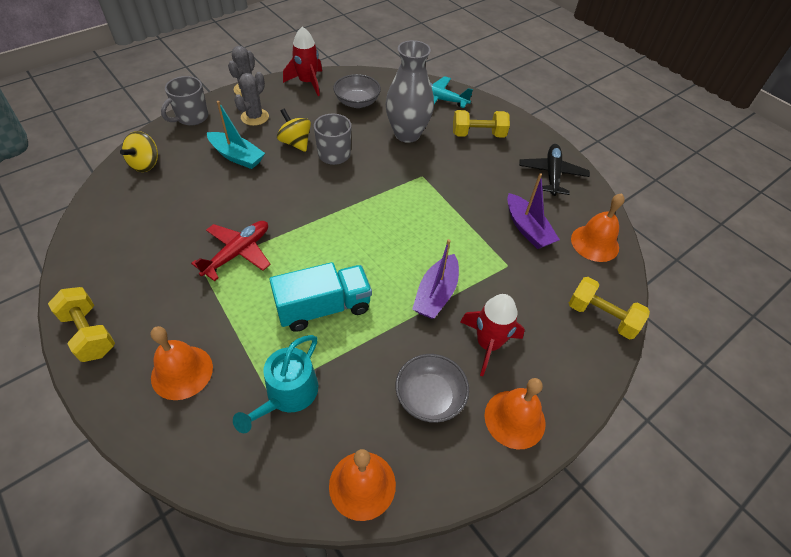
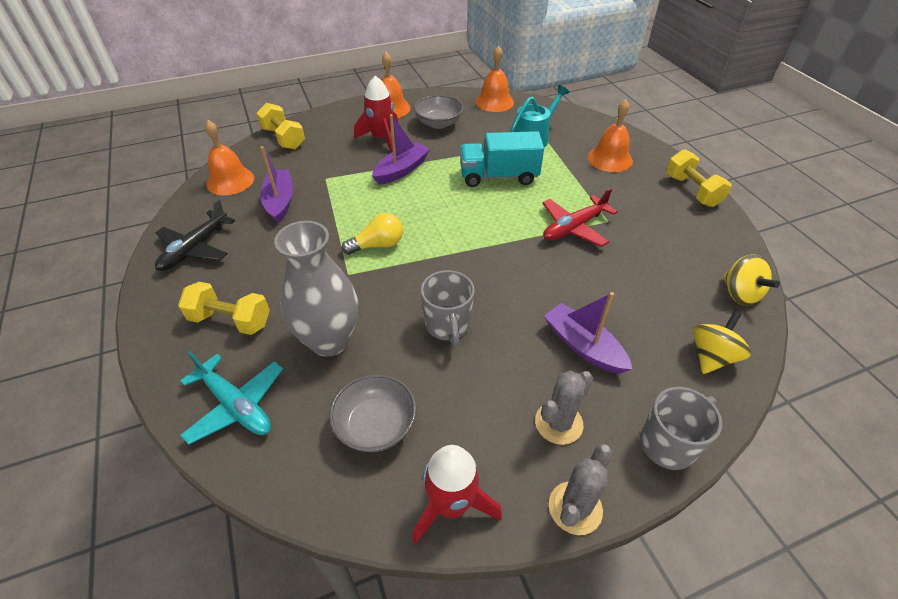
camera: 160 degrees left, 5 degrees down
turquoise boat [207,101,265,169] -> purple boat [544,292,632,374]
yellow spinning top [277,108,311,152] -> yellow spinning top moved to [723,254,780,306]
none -> yellow light bulb [342,213,403,255]

